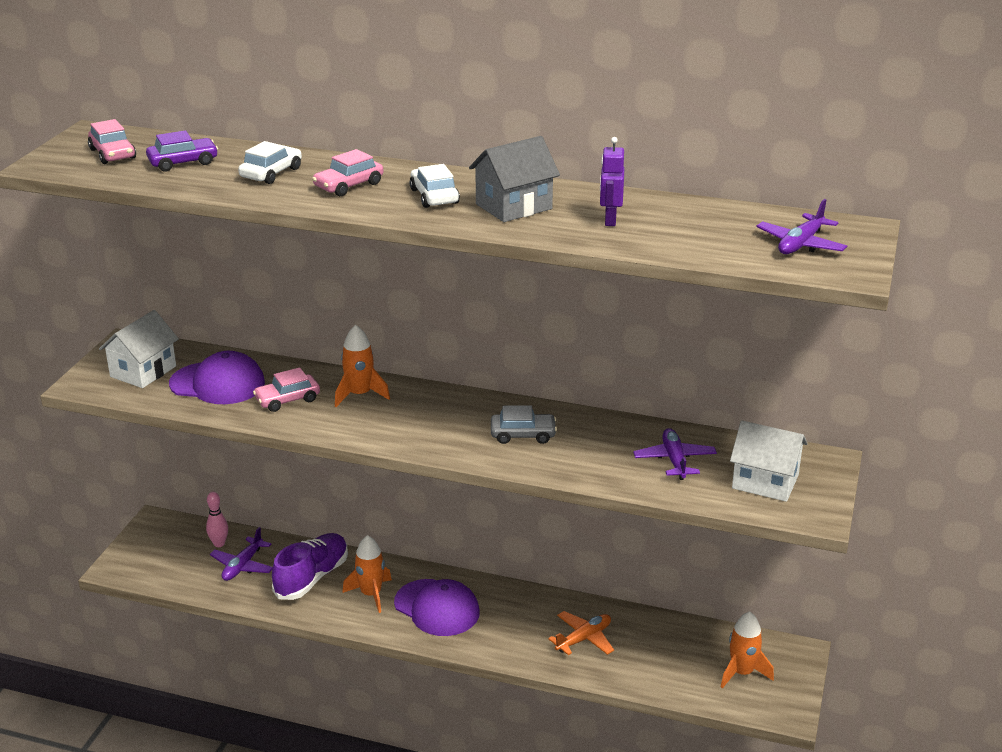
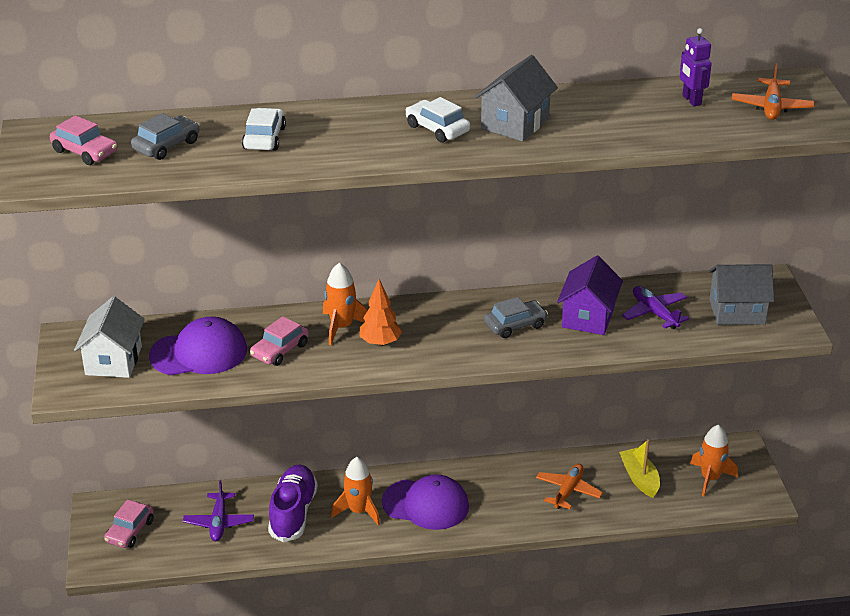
camera: 25 degrees left, 5 degrees up
purple car [146,130,218,171] -> grey car [131,113,199,160]
pink bowling pin [206,492,228,547] -> none
pink car [312,149,383,196] -> pink car moved to [104,500,154,548]
purple robot [600,137,624,226] -> purple robot moved to [680,28,711,106]
white house [730,421,808,502] -> grey house [709,264,774,325]
purple plane [756,199,847,254] -> orange plane [732,63,814,120]
none -> orange tree [359,279,402,347]
none -> purple house [557,256,623,335]
none -> yellow boat [619,439,660,498]

